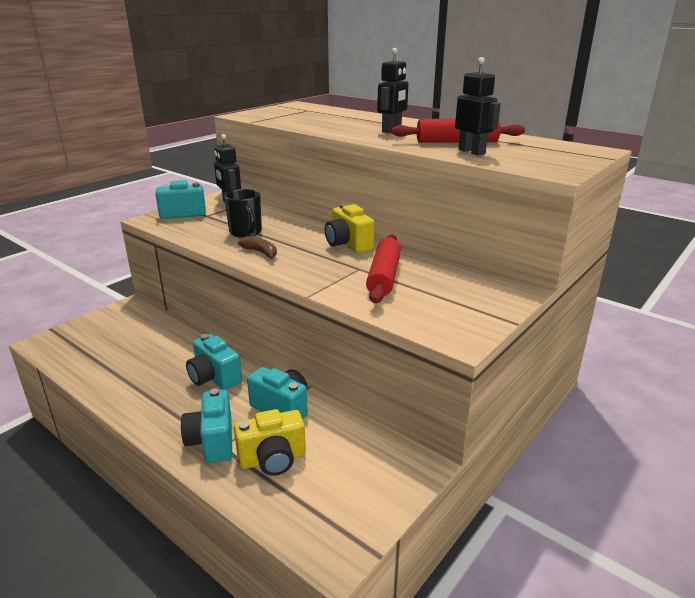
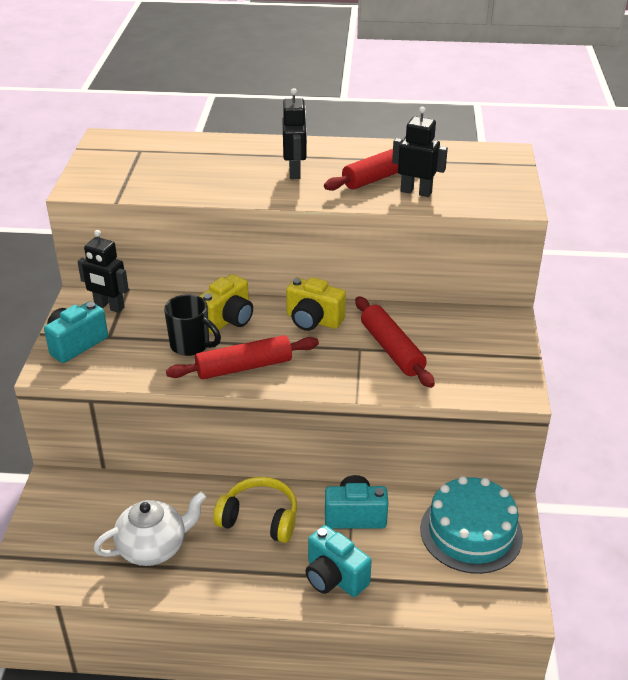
camera: 35 degrees left, 10 degrees up
turquoise camera [186,334,242,390] -> yellow headphones [213,477,297,543]
yellow camera [234,409,306,476] -> yellow camera moved to [199,274,253,334]
brown banana [238,236,277,259] -> red rolling pin [166,335,319,380]
none -> white teapot [93,492,206,566]
none -> turquoise cake [420,476,523,574]

